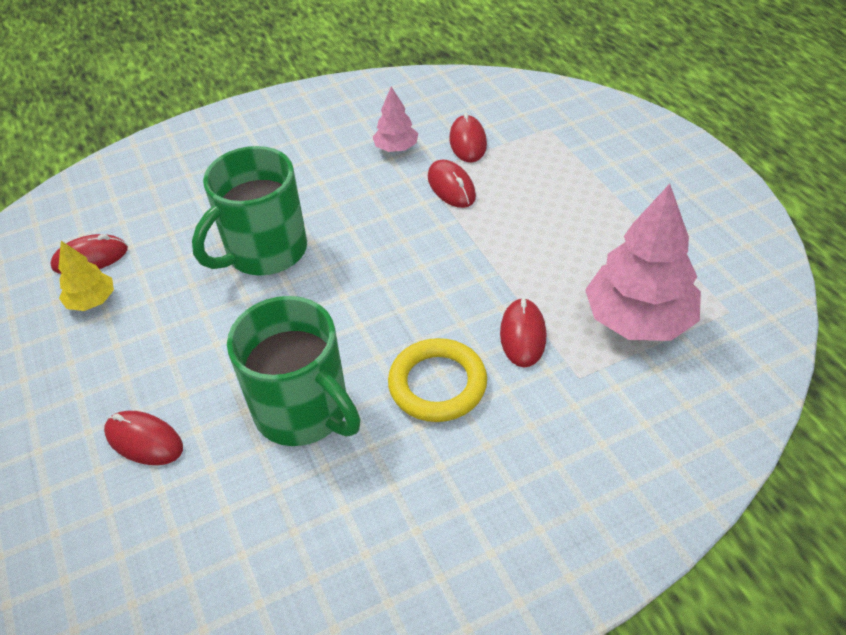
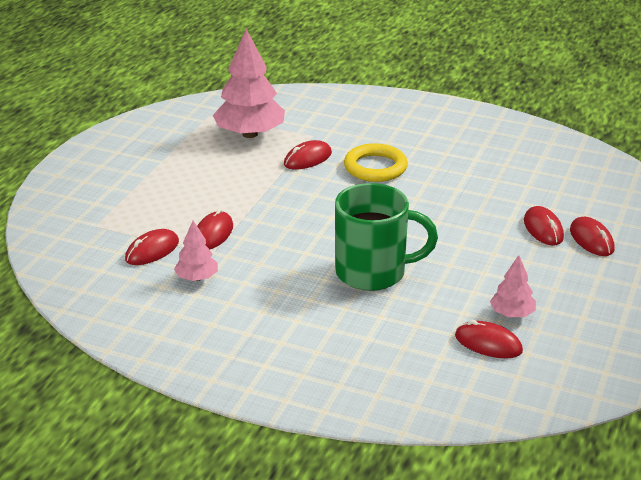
camera: 135 degrees left, 15 degrees down
yellow tree [58,241,114,311] -> pink tree [490,255,536,317]
green mug [227,296,361,446] -> none
none -> red mouse [570,217,615,256]

